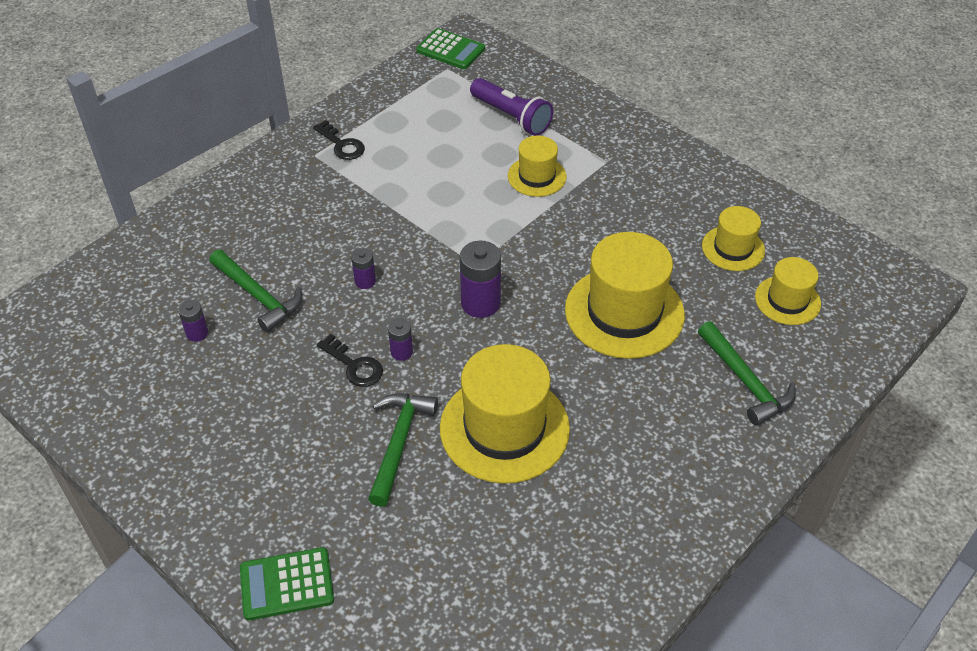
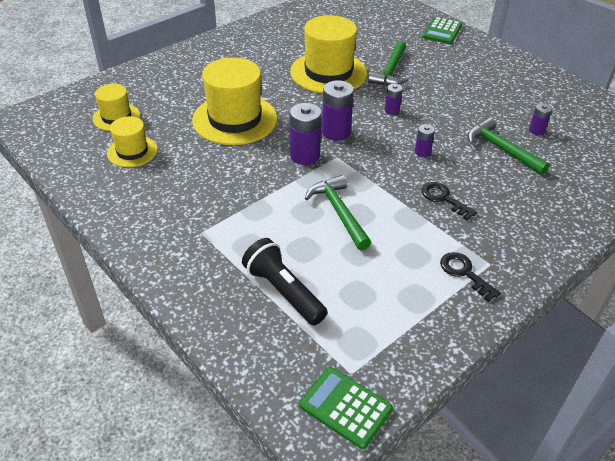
camera: 175 degrees left, 5 degrees down
green calculator [240,547,334,621] -> green calculator turned 120 degrees clockwise [422,17,462,44]
black key [317,334,383,387] -> black key moved to [421,182,477,220]
purple flashlight [470,78,553,136] -> black flashlight [242,238,327,326]
yellow hat [508,136,567,197] -> none
green hammer [698,321,796,426] -> green hammer moved to [305,175,371,251]
none -> purple battery [290,103,322,165]

